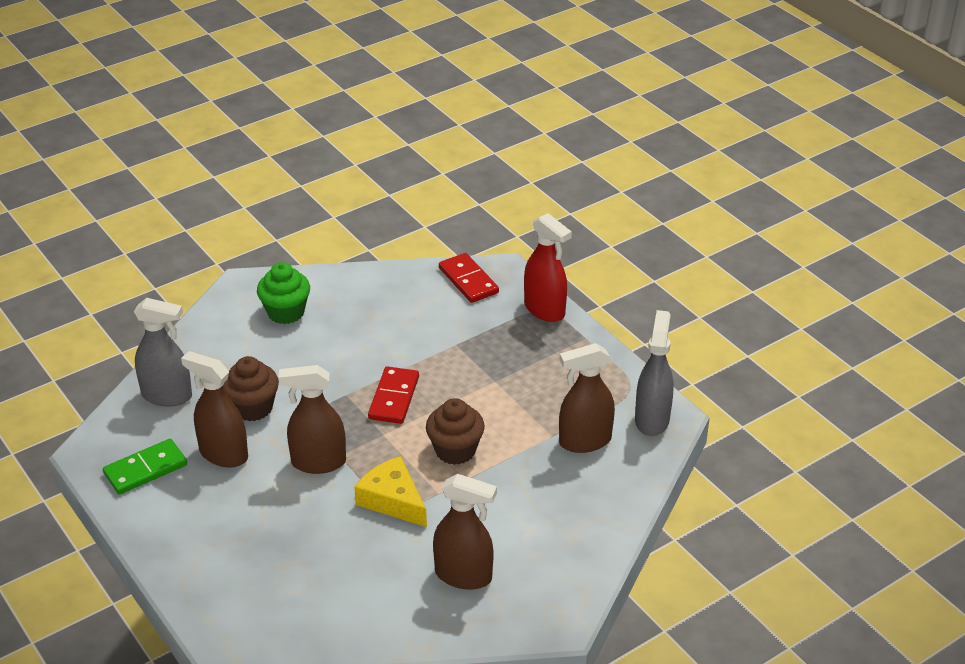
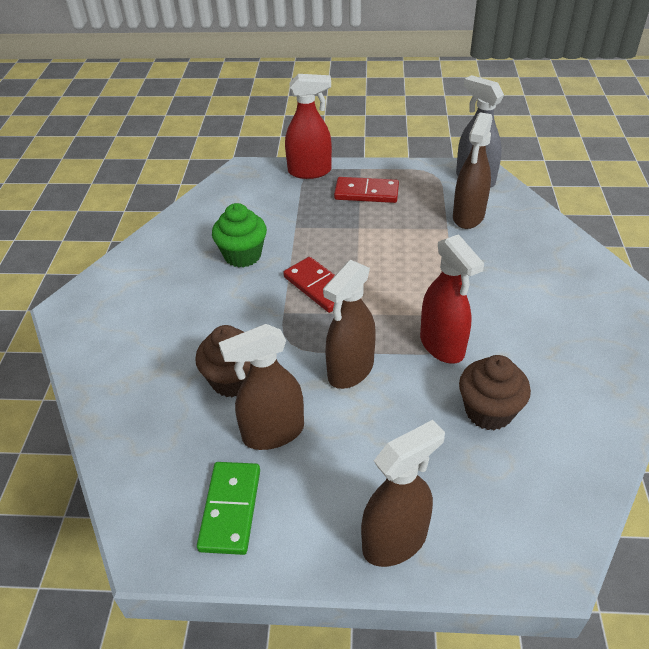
camera: 50 degrees left, 5 degrees up
grey spray bottle [134,298,192,407] -> none
green cupcake [257,262,310,324] -> green cupcake moved to [212,203,267,268]
yellow cheese [354,456,427,527] -> red spray bottle [420,234,484,364]
brown cupcake [426,398,485,465] -> brown cupcake moved to [459,355,531,430]
brown spray bottle [433,474,497,590] -> brown spray bottle moved to [361,420,445,567]
red domino [439,253,499,303] -> red domino moved to [334,177,399,203]

